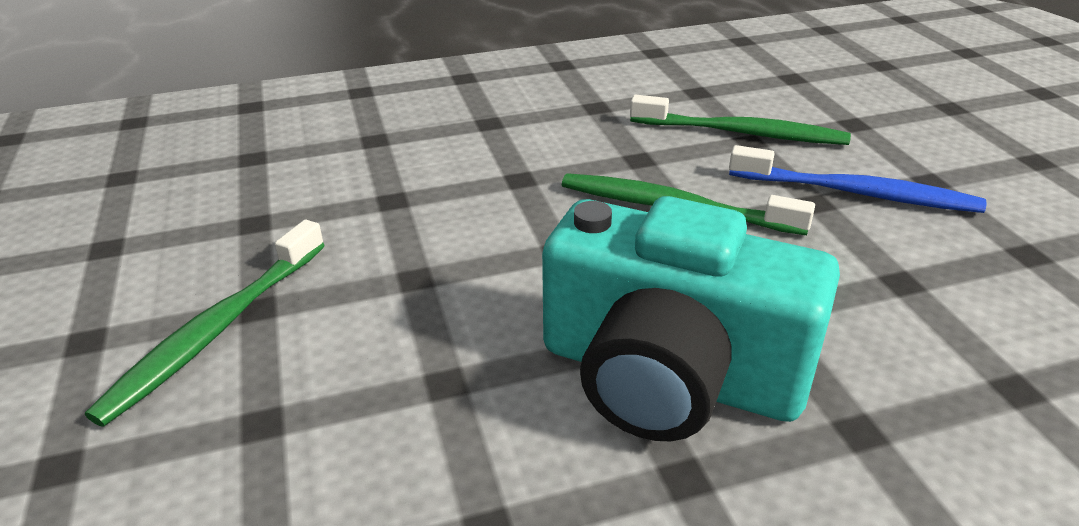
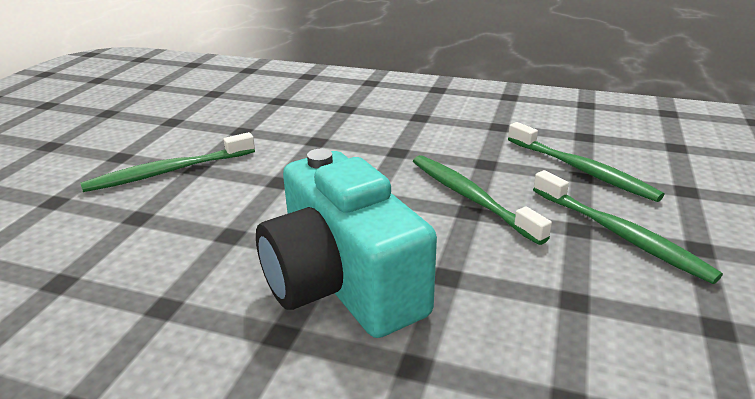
camera: 35 degrees right, 5 degrees down
blue toothbrush [729,145,987,213] -> green toothbrush [533,170,723,284]

